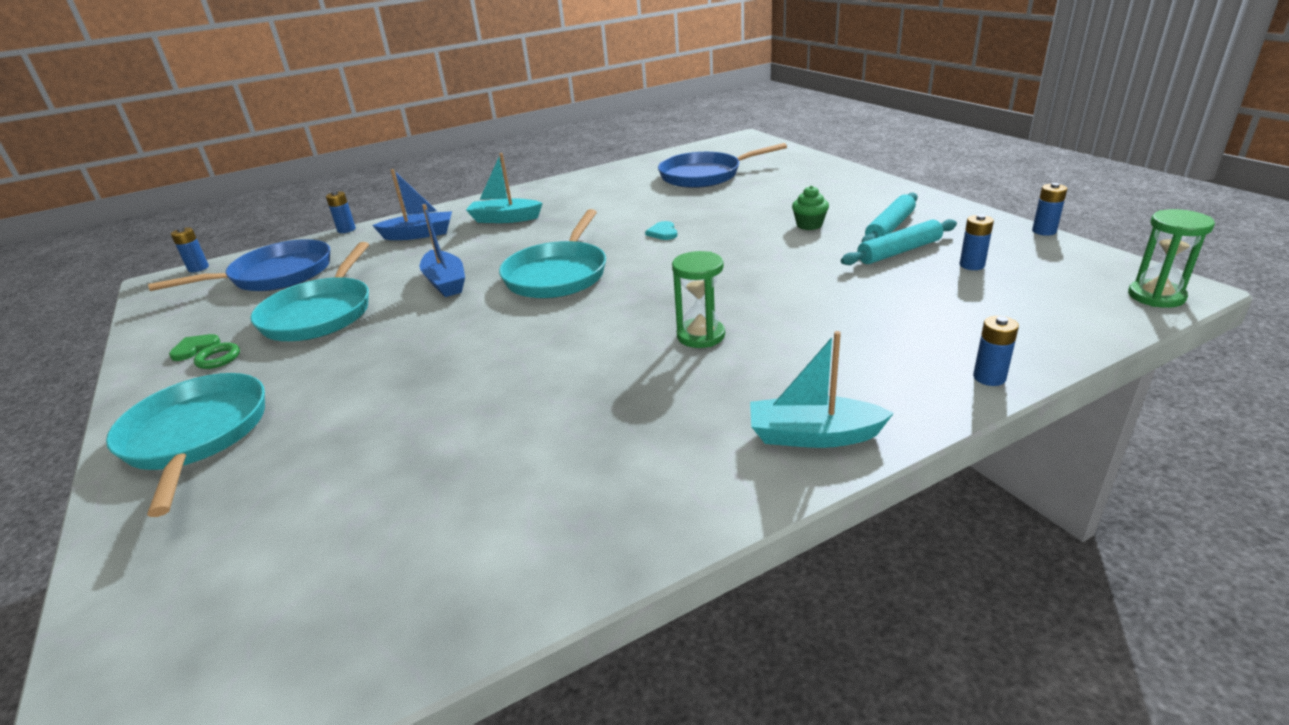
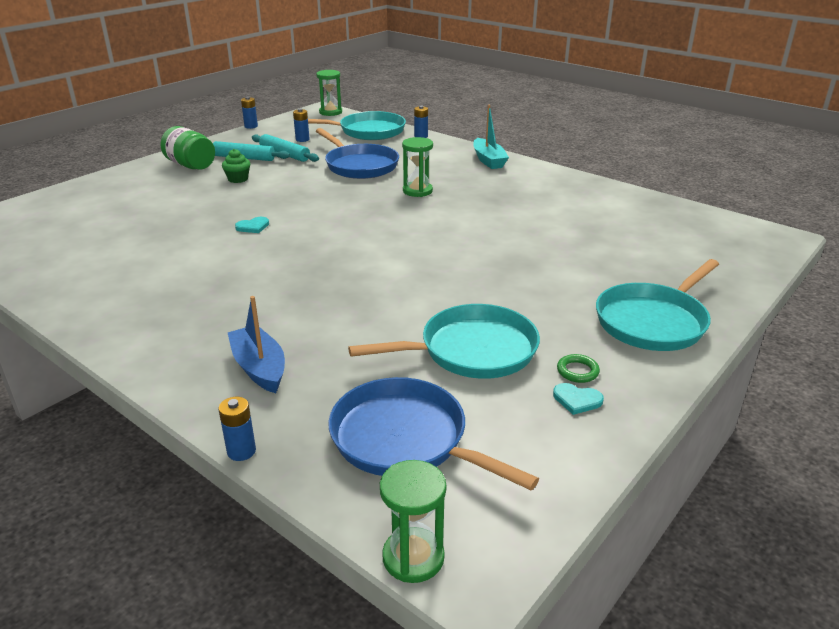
camera: 115 degrees left, 0 degrees up
green heart [169,334,221,361] -> turquoise heart [553,383,604,415]
blue battery [171,227,209,272] -> green hourglass [380,460,446,583]
blue boat [419,204,465,297] -> none
turquoise boat [466,153,543,223] -> none
turquoise pan [499,209,606,298] -> turquoise pan moved to [308,111,406,140]
blue pan [658,143,787,188] -> blue pan moved to [316,128,399,179]
none -> green jar [161,126,215,170]

